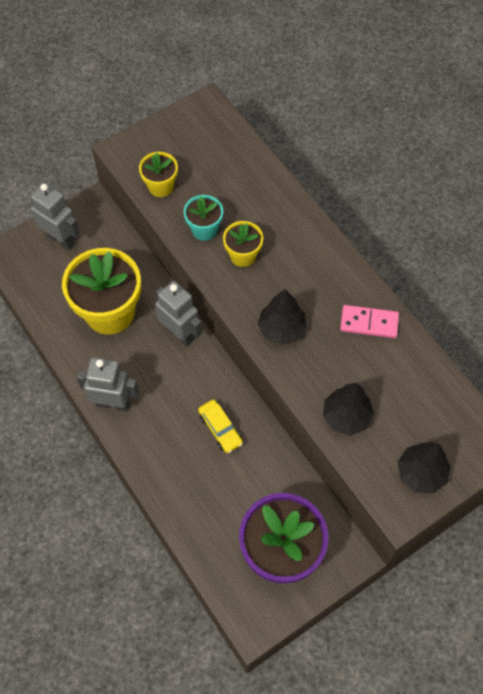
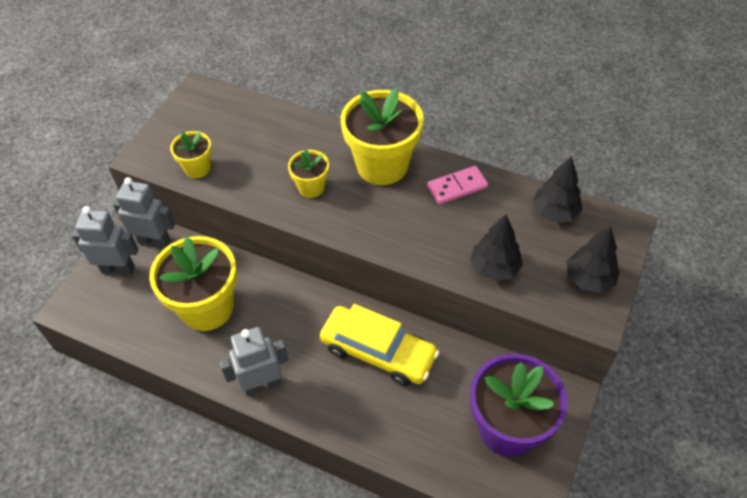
camera: 30 degrees left, 10 degrees down
grey robot [155,281,202,346] -> grey robot moved to [113,177,175,248]
turquoise flower pot [184,195,223,241] -> none
yellow car [198,400,243,453] -> yellow car [320,304,439,386], size x1.93
black tree [258,289,307,345] -> black tree moved to [532,156,582,223]
none -> yellow flower pot [341,88,424,185]

